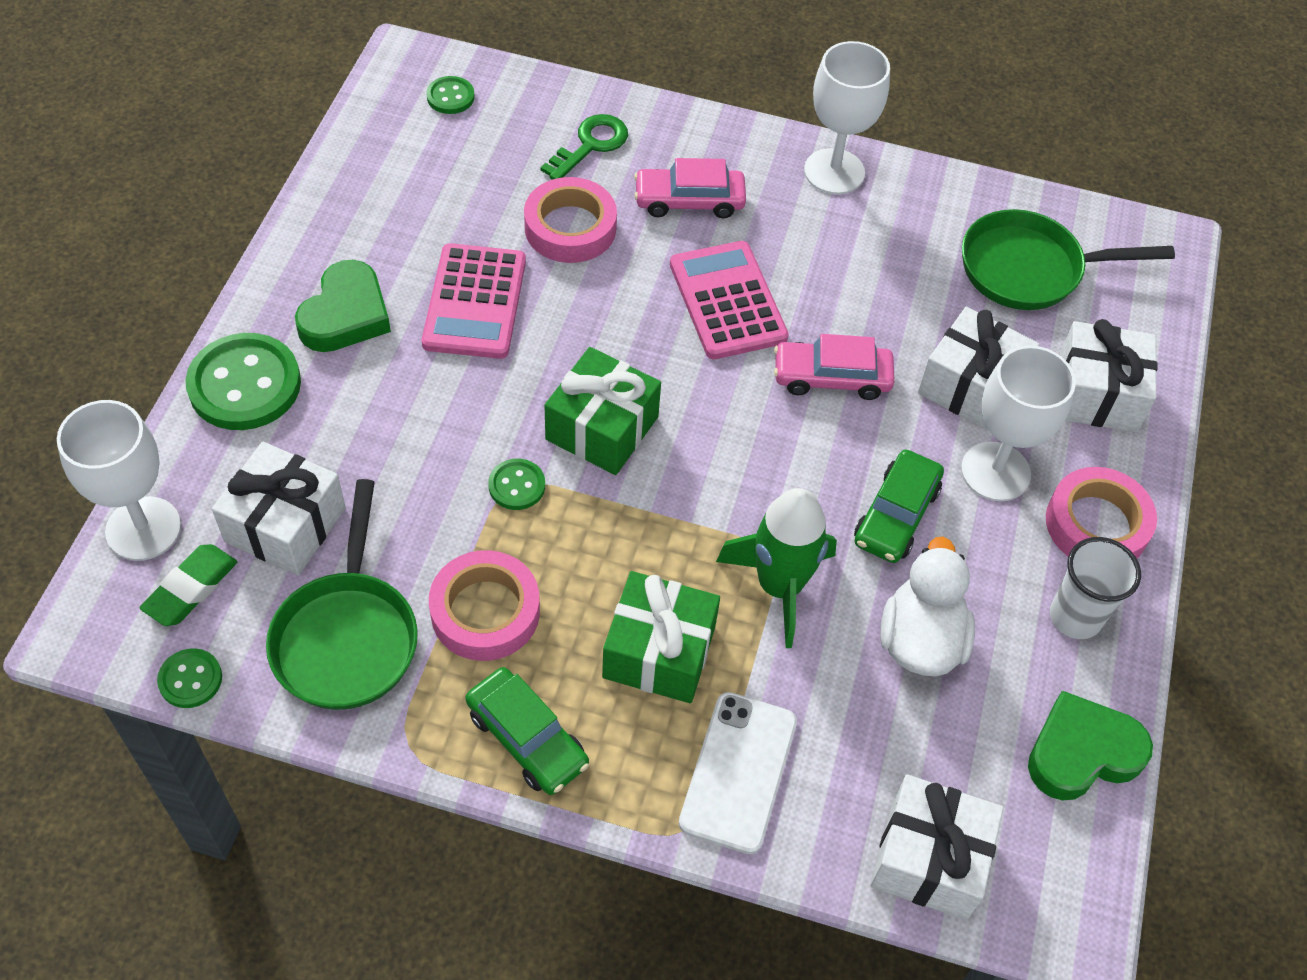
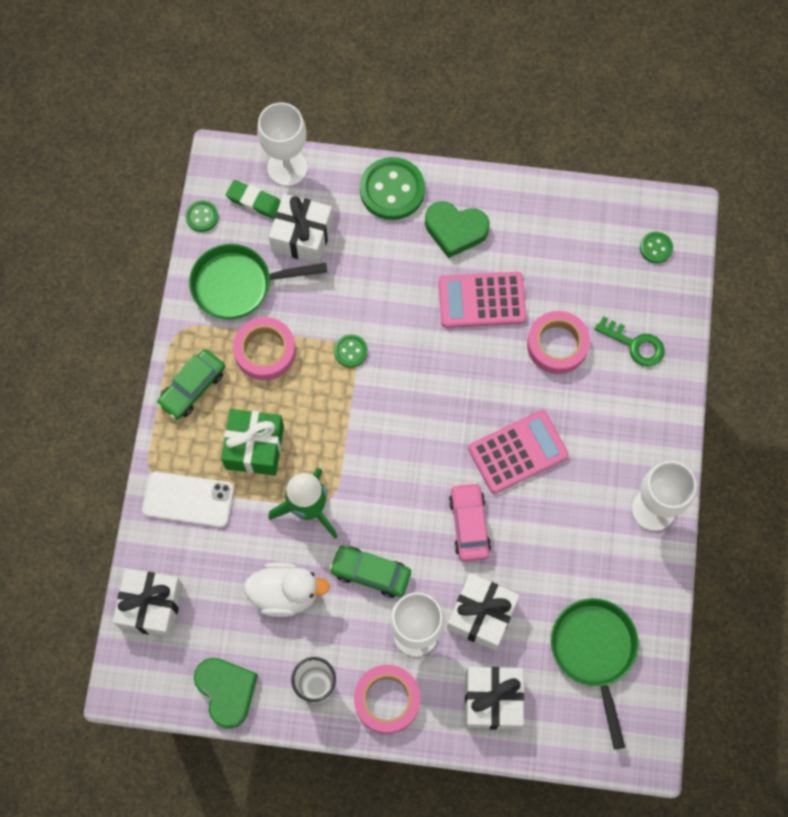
camera: 85 degrees right, 15 degrees up
green gift [544,347,661,475] -> none
pink car [634,158,746,218] -> none

